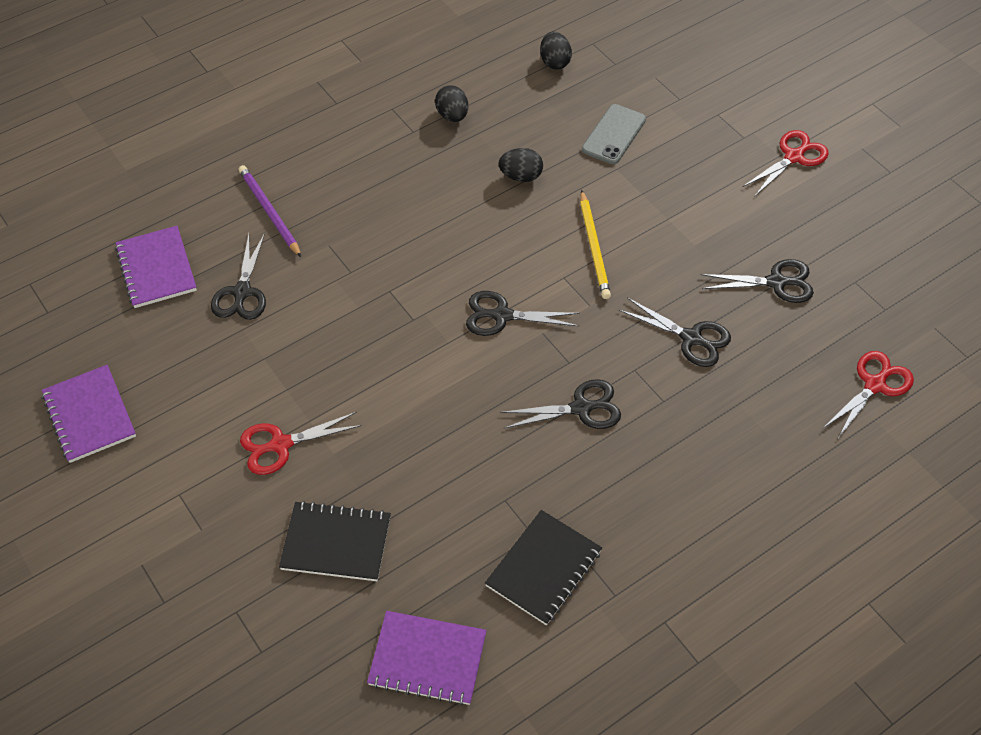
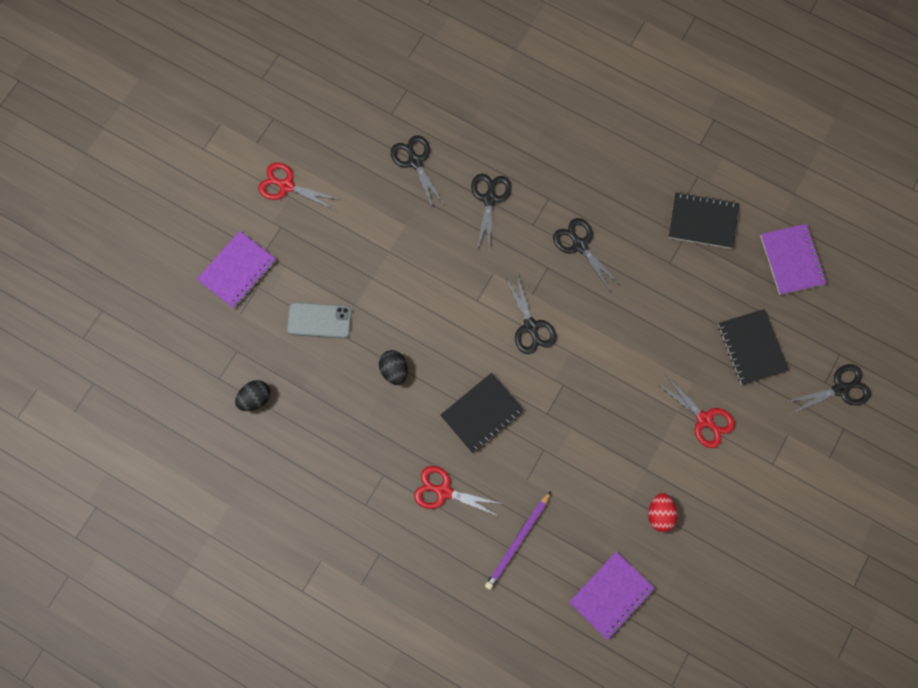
camera: 115 degrees left, 20 degrees up
purple notebook [42,365,136,463] -> purple notebook moved to [197,231,276,308]
black scissors [211,233,266,320] -> black scissors moved to [787,364,871,414]
black egg [435,85,468,122] -> none
yellow pencil [580,190,611,299] -> none
red scissors [823,351,914,439] -> red scissors moved to [414,466,502,517]
none -> black notebook [440,373,524,453]
none -> red egg [648,493,677,532]

